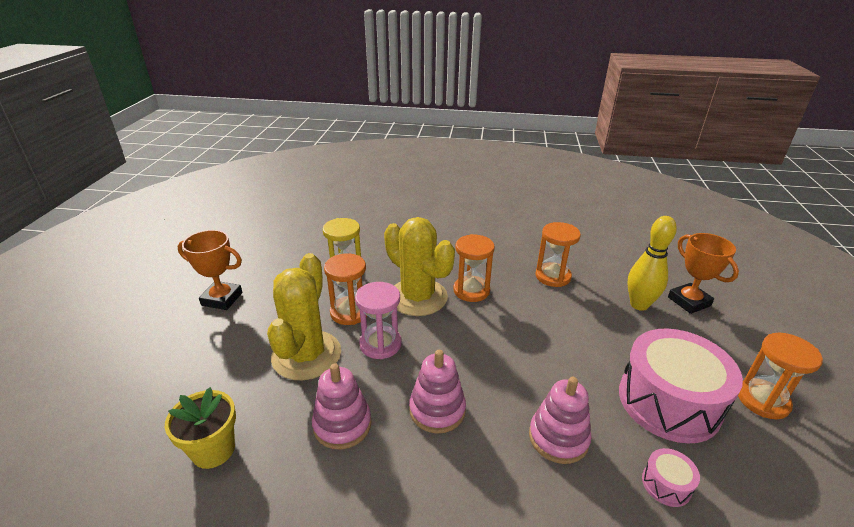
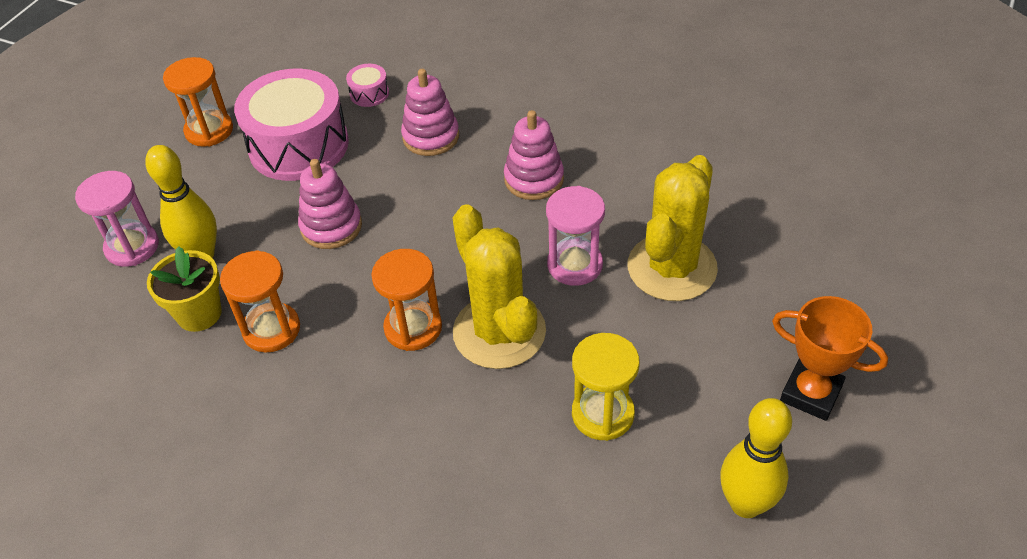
camera: 160 degrees left, 15 degrees up
yellow flower pot [165,387,236,469] -> yellow flower pot moved to [147,246,222,332]
pink stacking toy [312,364,372,450] -> pink stacking toy moved to [298,159,362,249]
orange hourglass [324,253,367,325] -> none
orange trophy [668,233,739,314] -> pink hourglass [75,171,159,267]
none -> yellow bowling pin [720,398,792,518]

